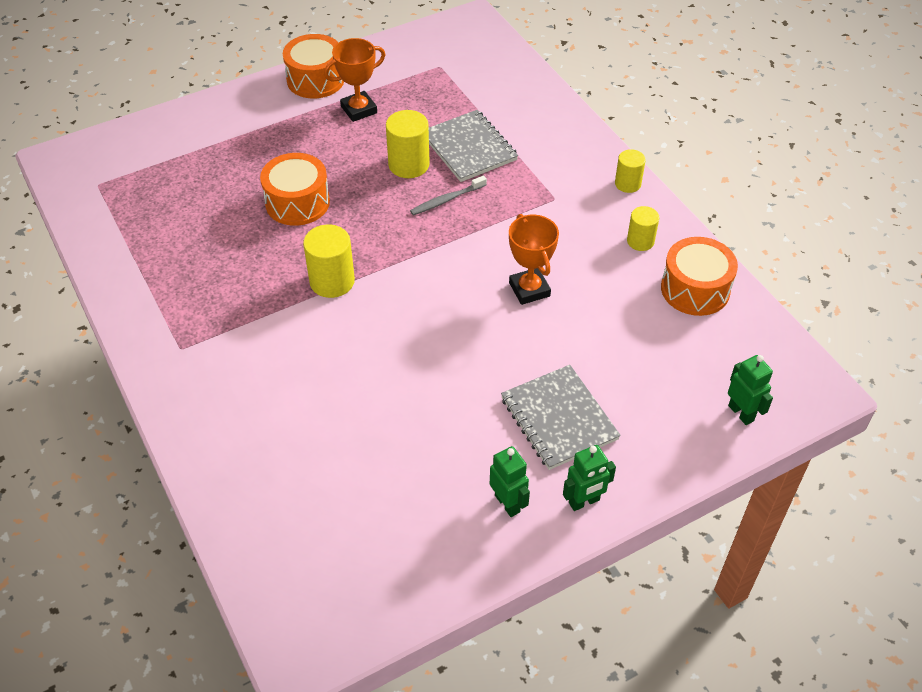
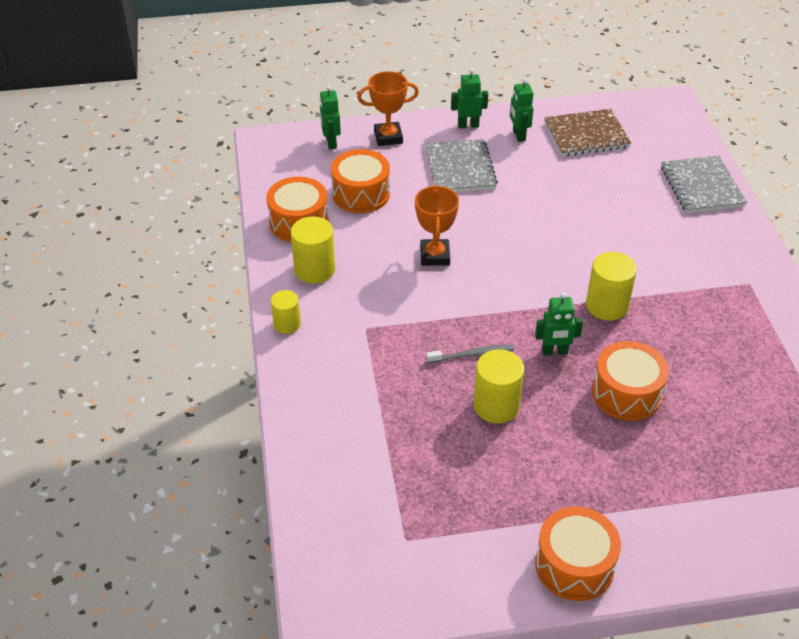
camera: 160 degrees left, 5 degrees down
orange trophy [324,38,386,122] -> orange trophy moved to [357,71,419,146]
grey notebook [429,110,518,182] -> grey notebook moved to [661,155,747,213]
yellow cylinder [627,206,659,251] -> yellow cylinder [291,216,335,284], size x1.58
none -> orange drum [331,149,390,213]
none -> green robot [535,293,583,356]
none -> brown notebook [544,109,631,156]

